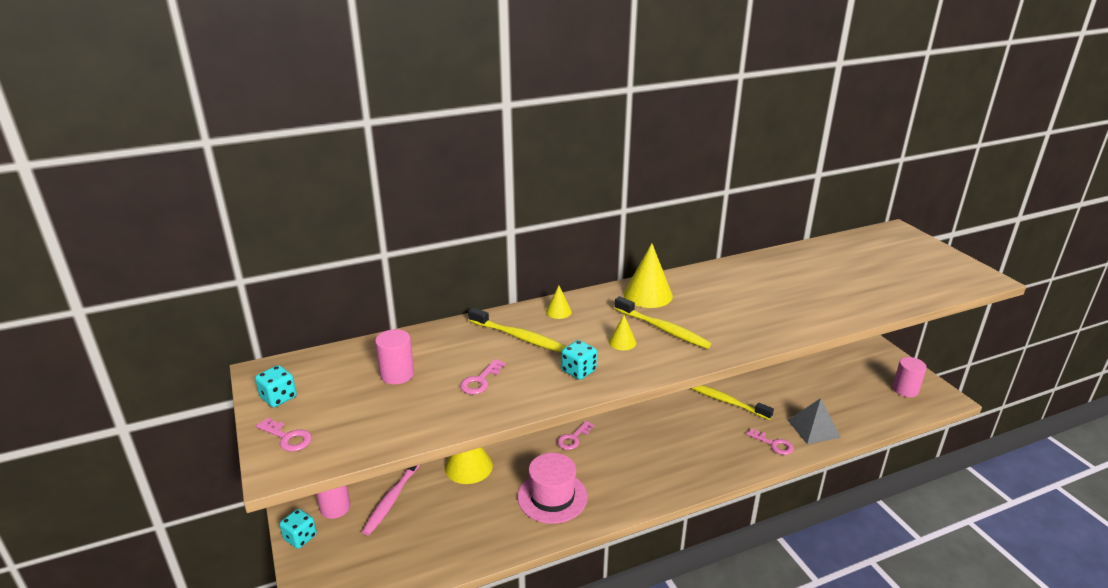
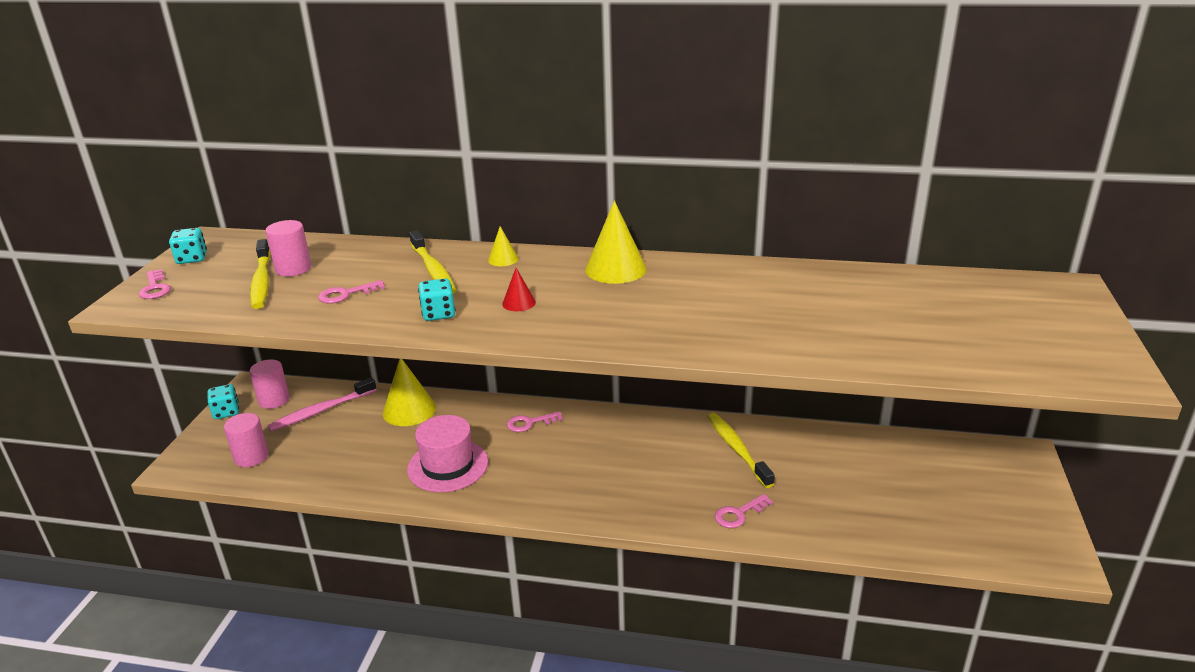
camera: 35 degrees right, 0 degrees up
yellow cone [609,315,636,350] -> red cone [502,268,536,311]
yellow toothbrush [614,296,711,349] -> yellow toothbrush moved to [250,239,271,309]
pink key [746,428,794,455] -> pink key turned 75 degrees clockwise [715,494,773,528]
grey pyramid [788,398,841,444] -> none
pink cylinder [893,357,927,397] -> pink cylinder moved to [224,413,269,467]

